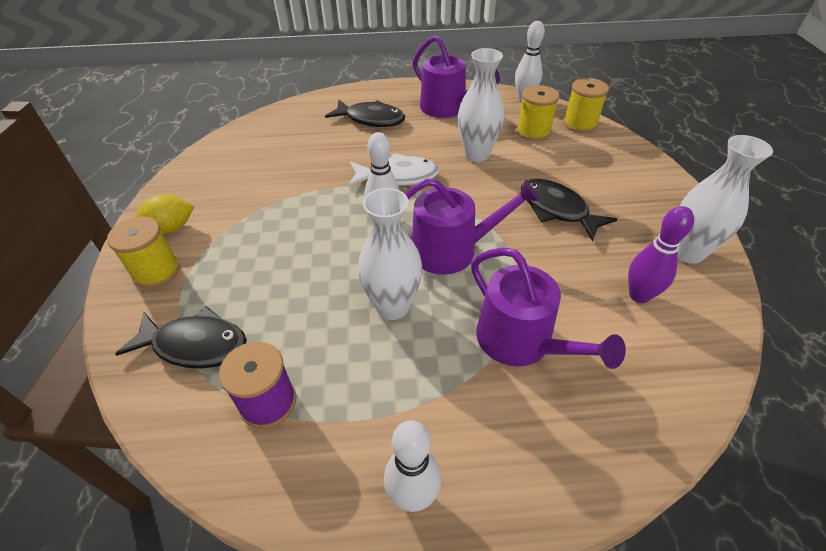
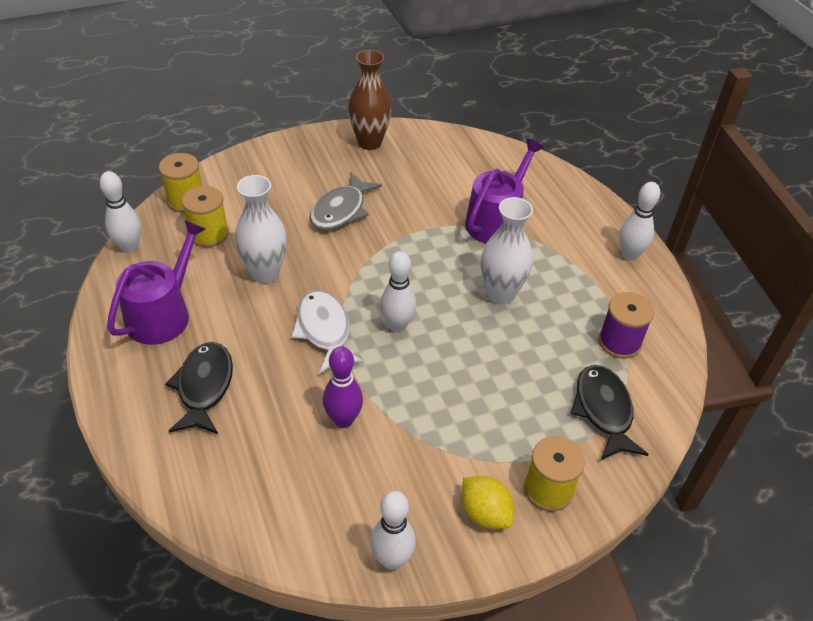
camera: 110 degrees left, 0 degrees up
purple watering can [404,178,539,275] -> none
black fish [521,179,617,242] -> grey fish [310,172,382,230]
purple bowling pin [628,206,694,303] -> purple bowling pin moved to [323,346,363,428]
white vase [678,135,773,264] -> brown vase [348,50,392,150]
none -> white bowling pin [370,491,416,570]

